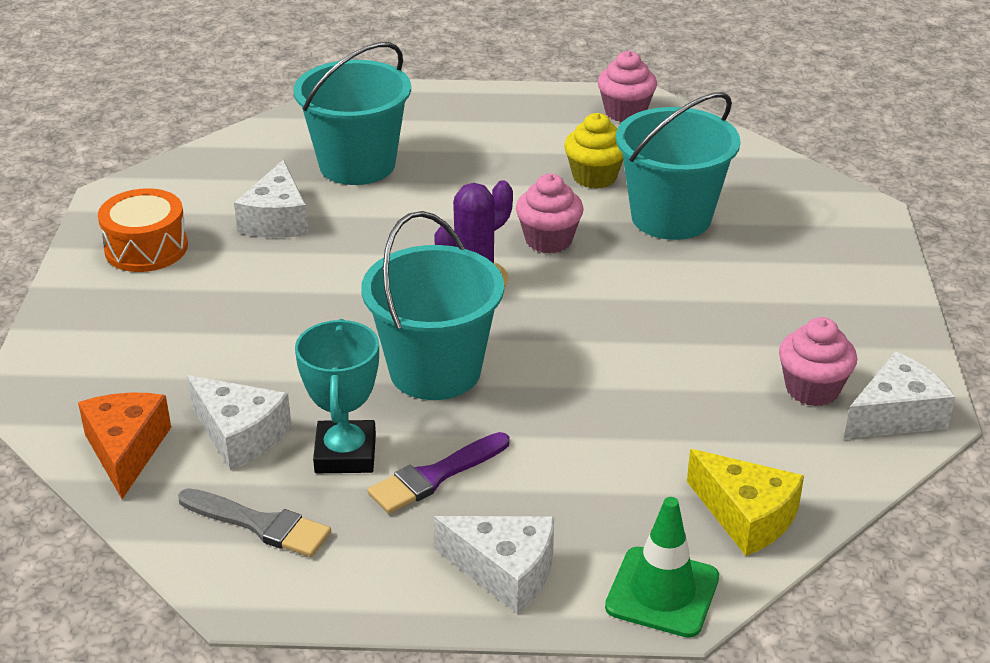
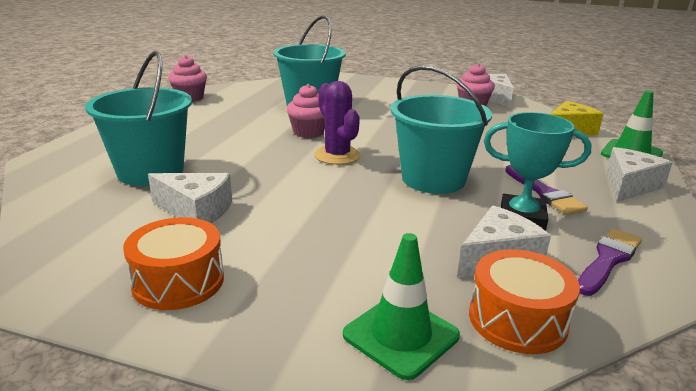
camera: 75 degrees left, 10 degrees down
orange cheese [78,392,171,499] -> orange drum [469,249,580,354]
grey brush [178,488,331,557] -> purple brush [578,228,642,296]
yellow cupcake [564,113,623,189] -> none
none -> green traffic cone [343,233,460,380]

